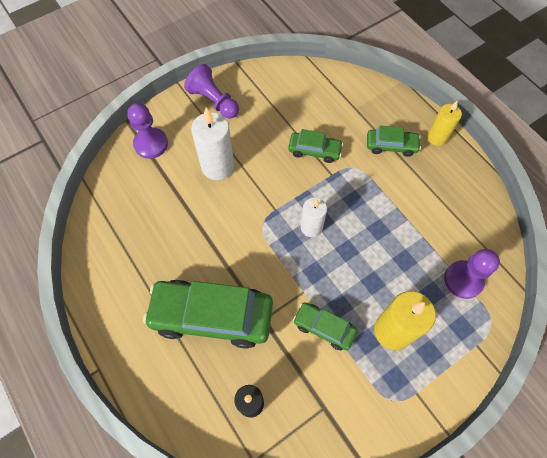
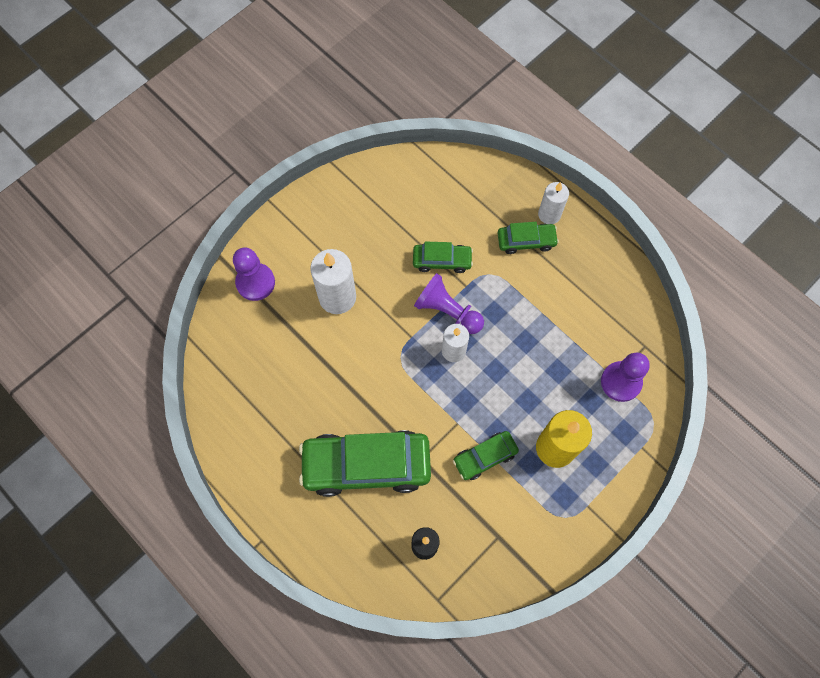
camera: 10 degrees left, 5 degrees up
purple pawn [184,64,239,119] -> purple pawn moved to [414,273,484,334]
green car [293,302,357,350] -> green car turned 45 degrees counterclockwise [453,431,519,480]
yellow candle [427,100,462,146] -> none
none -> white candle [538,182,569,224]

